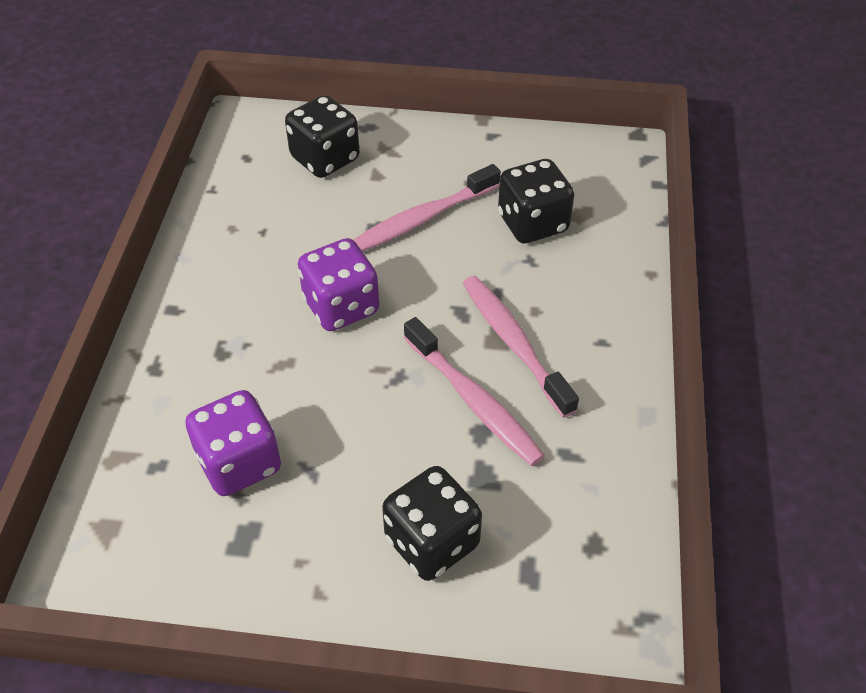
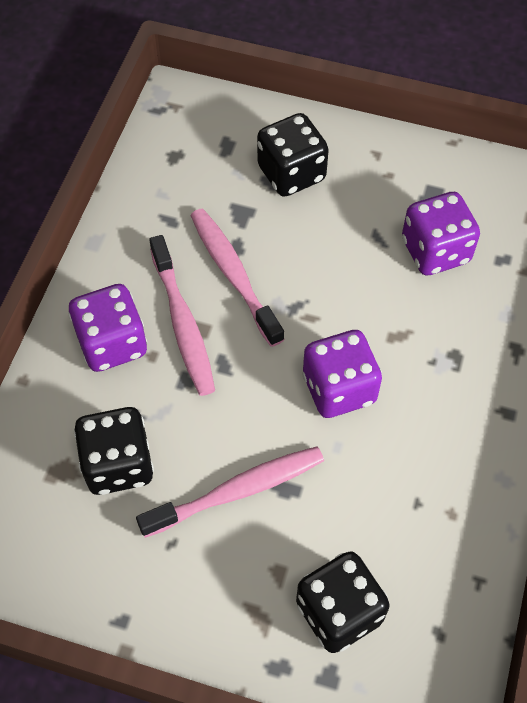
camera: 170 degrees left, 10 degrees up
none -> purple dice [68,284,147,372]

